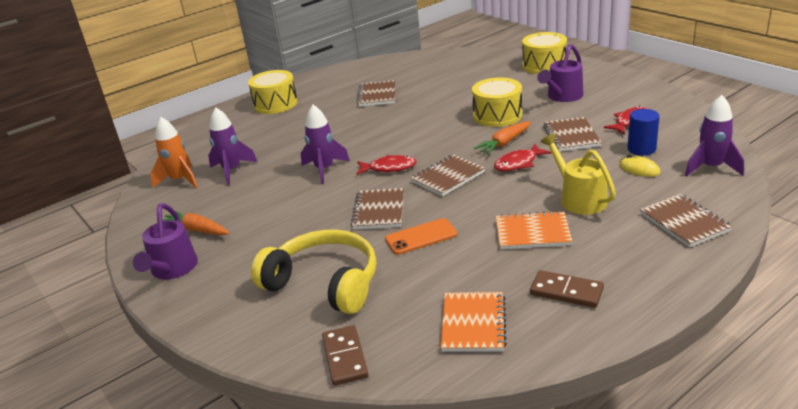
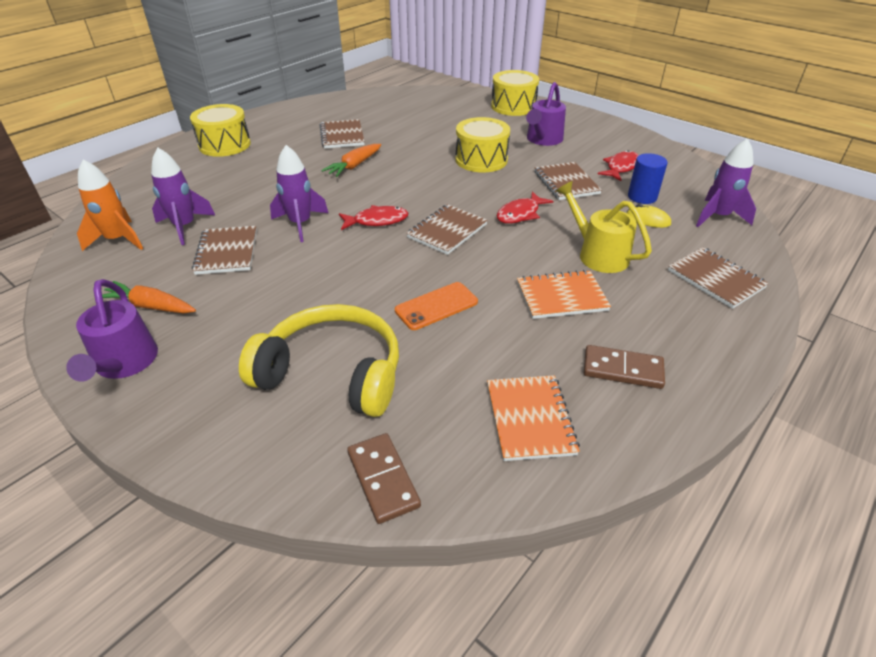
camera: 15 degrees left, 10 degrees up
brown notebook [351,188,404,230] -> brown notebook moved to [192,226,257,275]
orange carrot [474,121,531,155] -> orange carrot moved to [321,144,381,177]

